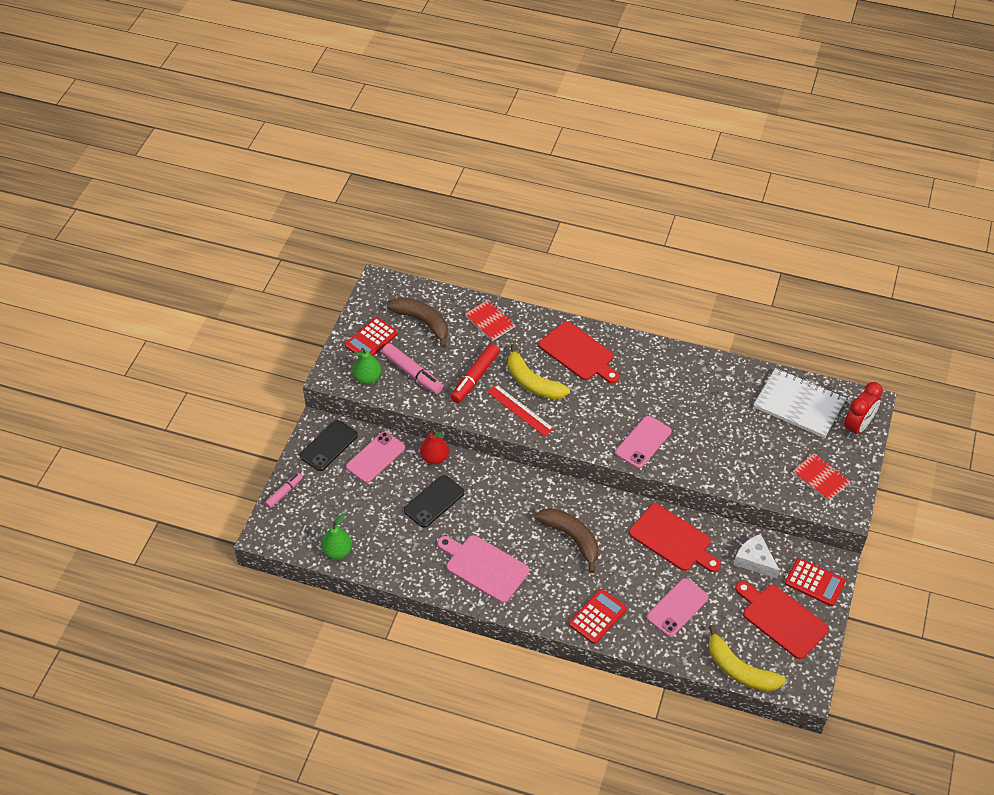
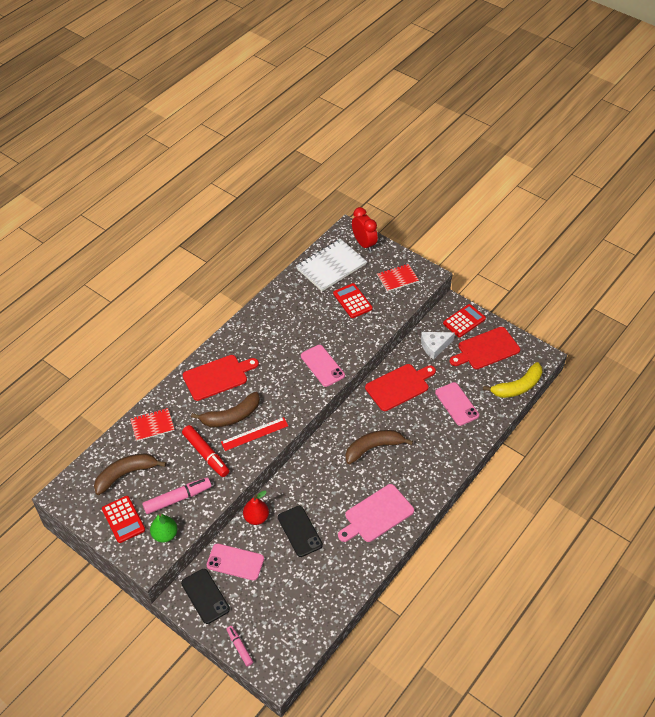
camera: 70 degrees left, 0 degrees up
green pear [321,514,352,559] -> none
pink phone [346,432,405,483] -> pink phone turned 45 degrees counterclockwise [207,544,264,581]
yellow banana [508,344,570,400] -> brown banana [191,392,260,427]
red calculator [569,589,627,644] -> red calculator moved to [333,283,373,318]

